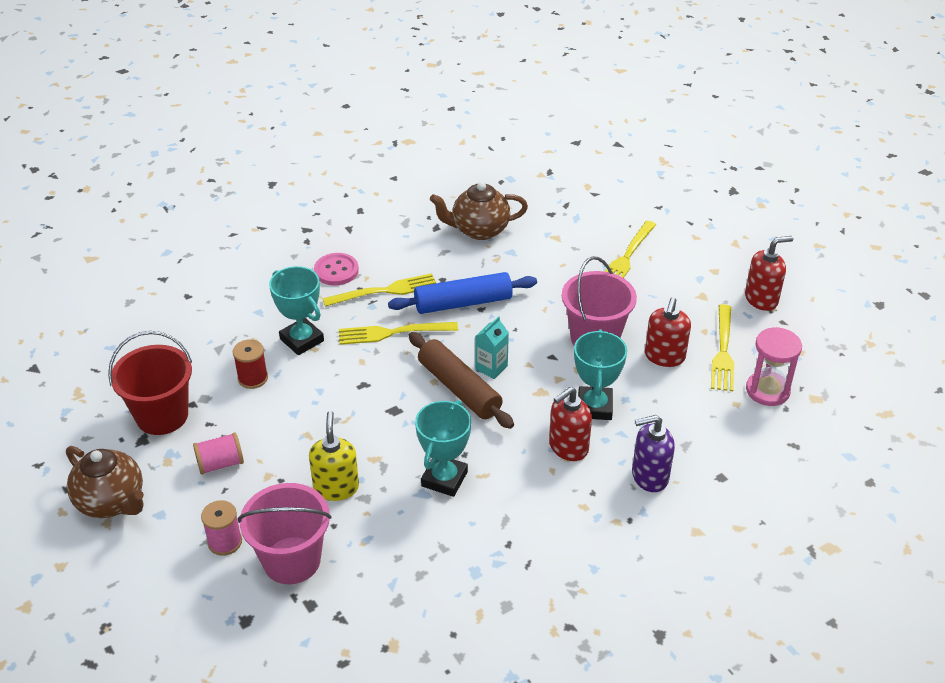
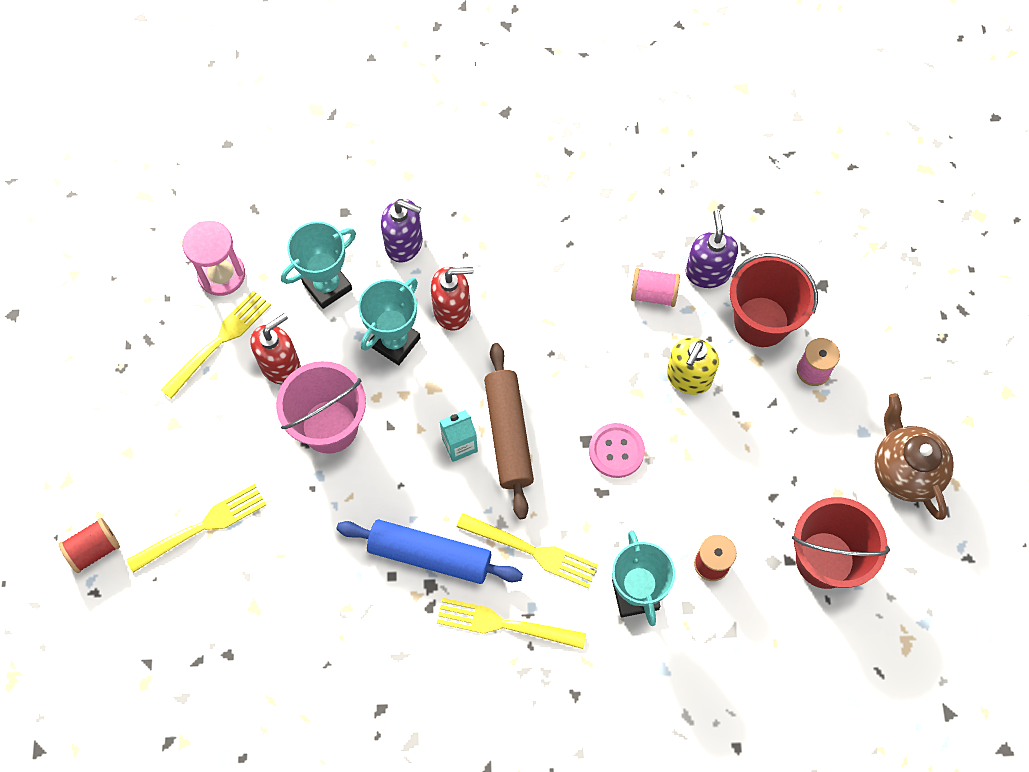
camera: 150 degrees left, 25 degrees up
pink spool [193,432,244,475] -> pink spool moved to [631,268,680,307]
pink bucket [238,483,332,584] -> red bucket [730,253,818,347]
pink button [314,253,359,285] -> pink button moved to [589,423,645,478]
turquoise trophy [415,400,471,497] -> turquoise trophy moved to [281,221,356,309]
brown teapot [430,182,528,240] -> none
red soap dispenser [745,236,793,311] -> none
none -> red spool [58,518,120,573]
none -> purple soap dispenser [686,210,738,288]

